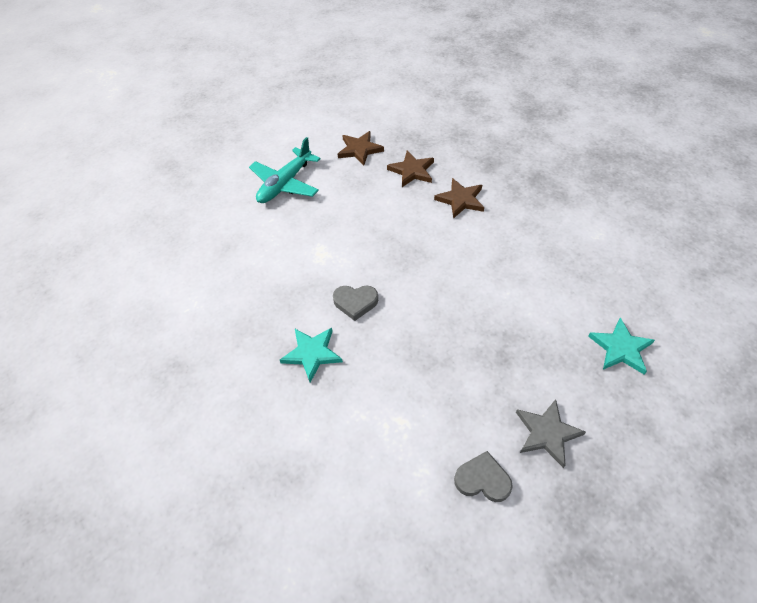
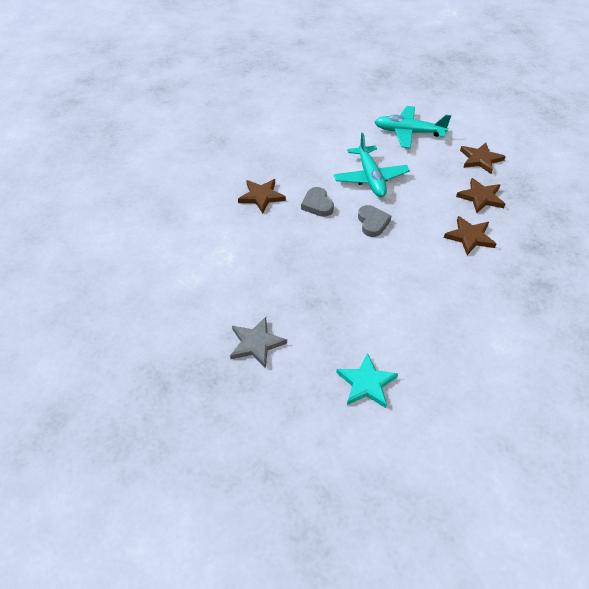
camera: 65 degrees right, 5 degrees down
turquoise star [280,328,343,383] -> brown star [238,179,286,213]
grey heart [454,451,513,502] -> grey heart moved to [358,205,391,237]
none -> turquoise plane [334,133,410,197]

